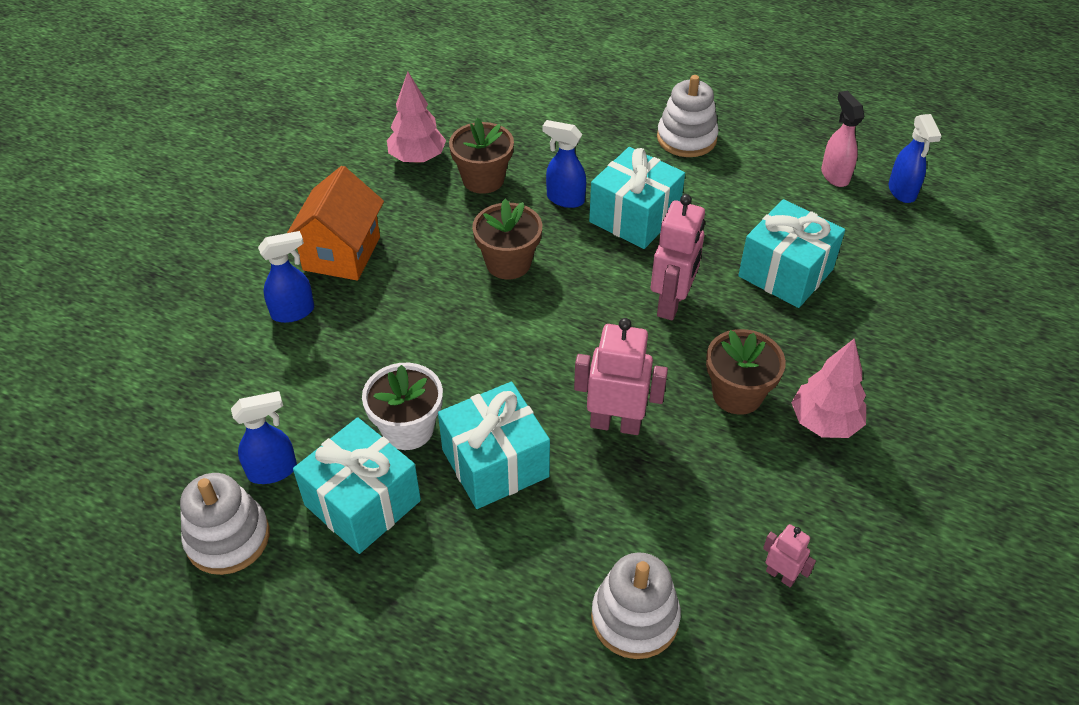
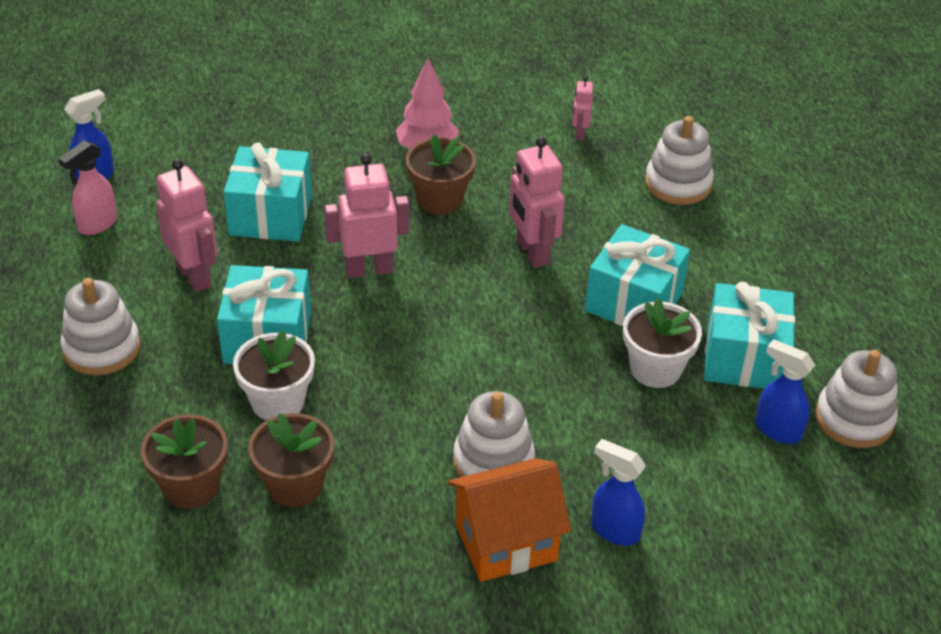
camera: 125 degrees left, 5 degrees down
pink tree [387,72,446,163] -> none
brown flower pot [472,199,542,279] -> brown flower pot moved to [141,414,228,509]
blue spray bottle [542,120,586,208] -> white flower pot [233,330,315,420]
none -> pink robot [156,159,217,292]
none -> white stacking toy [453,391,535,477]

